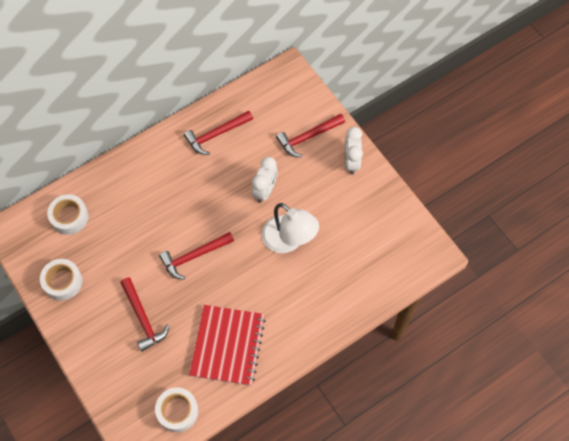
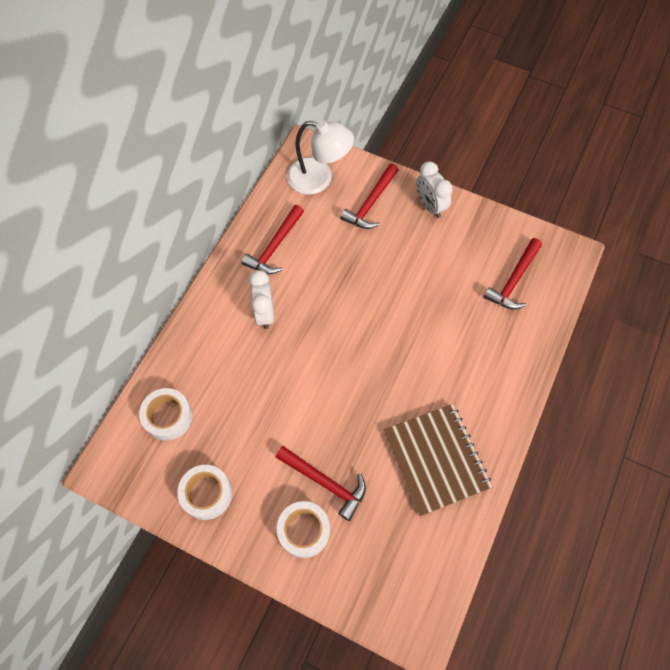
camera: 30 degrees left, 0 degrees up
white tape [155,387,198,432] -> white tape moved to [277,501,330,558]
red hammer [159,232,234,280] -> red hammer moved to [483,238,542,310]
red notebook [189,305,265,386] -> brown notebook [384,404,492,516]
white clock [252,157,278,203] -> white clock moved to [249,270,274,329]
white lamp [262,203,319,253] -> white lamp moved to [287,120,354,195]

